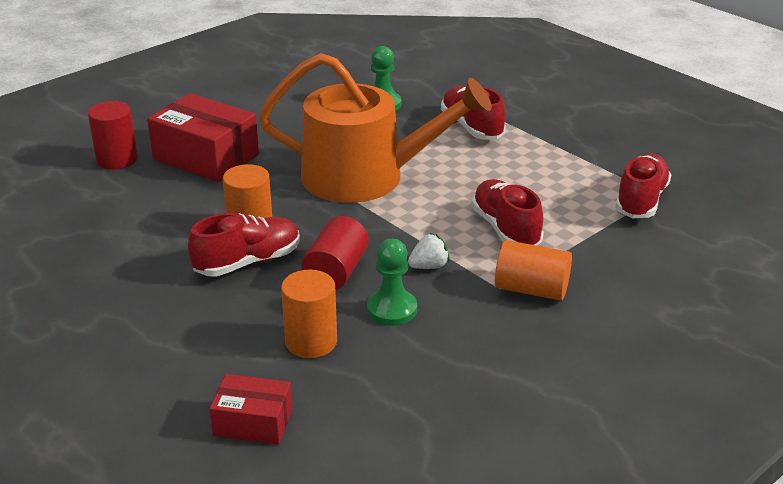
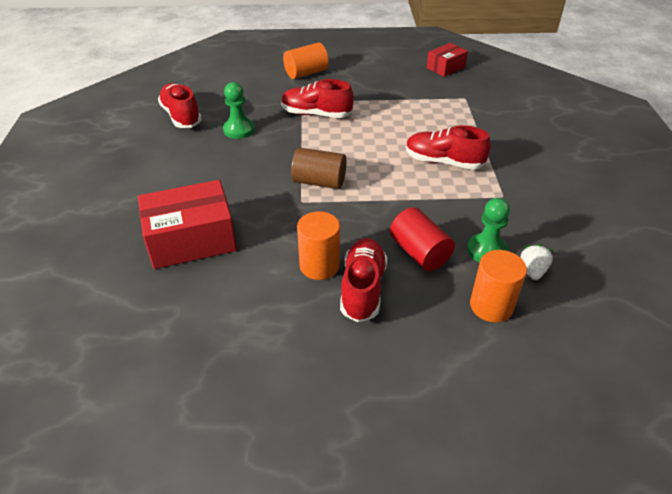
camera: 50 degrees left, 10 degrees up
red cylinder [88,101,138,170] -> none
red box [209,374,293,445] -> red box moved to [427,43,468,77]
orange watering can [259,53,492,203] -> brown cylinder [291,147,346,189]
white strawberry [408,233,450,269] -> white strawberry moved to [520,244,553,280]
orange cylinder [495,240,572,301] -> orange cylinder moved to [283,43,329,79]
red shoe [615,153,671,218] -> red shoe moved to [158,83,202,128]

